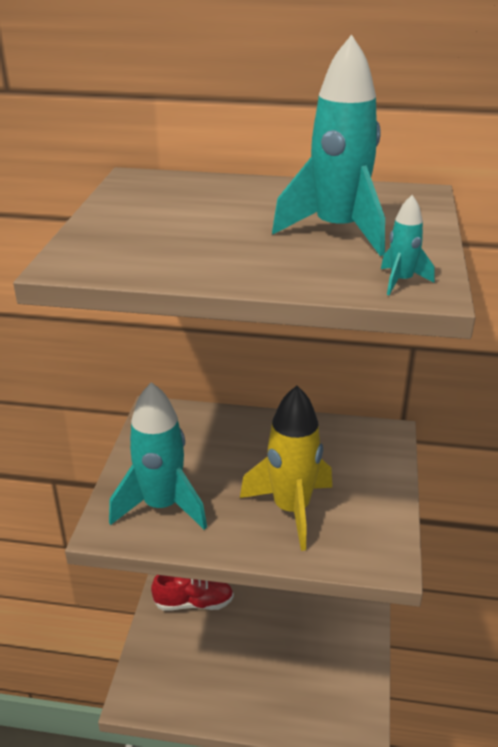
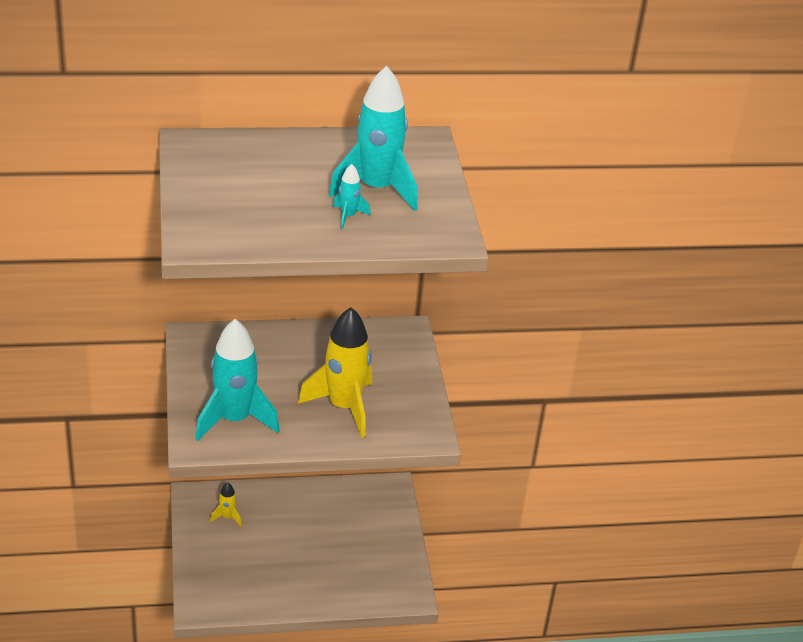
camera: 20 degrees left, 5 degrees up
red shoe [151,575,234,611] -> yellow rocket [210,482,242,527]
turquoise rocket [381,195,435,296] -> turquoise rocket moved to [332,164,371,230]

